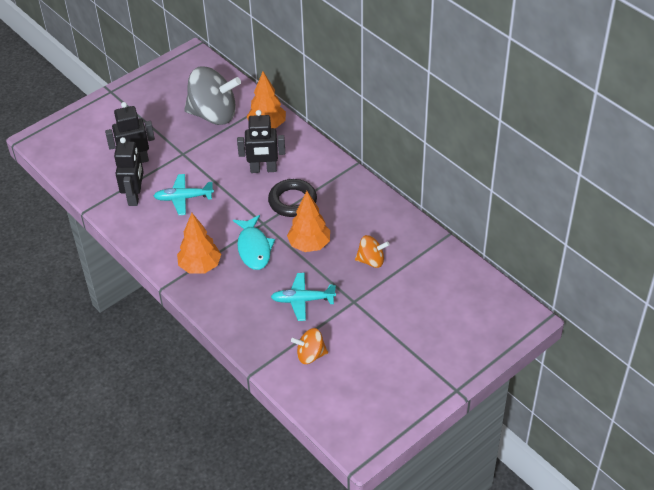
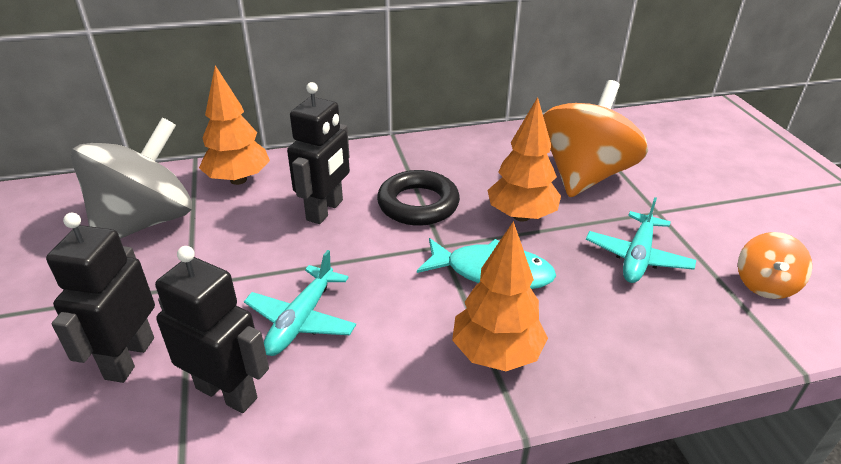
camera: 65 degrees left, 10 degrees down
orange spinning top [355,235,389,268] -> orange spinning top [543,80,648,197], size x2.00

